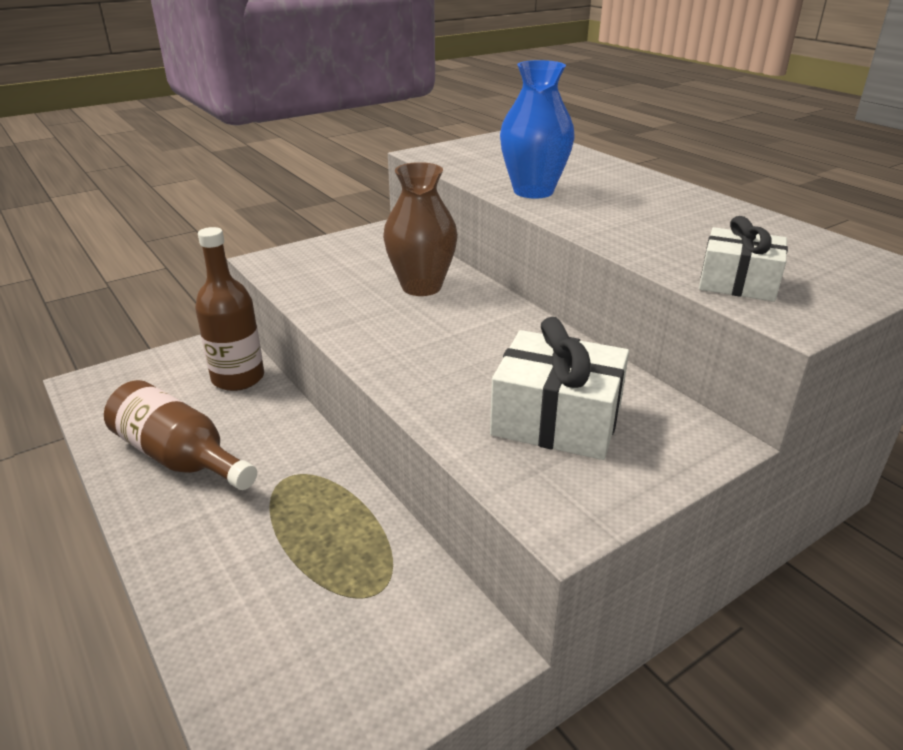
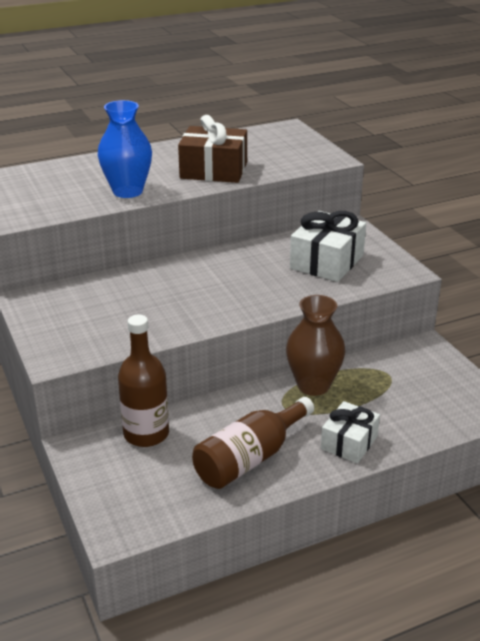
camera: 80 degrees left, 0 degrees up
brown vase [383,162,458,296] -> brown vase moved to [286,295,345,396]
white gift [699,216,788,302] -> white gift moved to [321,401,380,463]
none -> brown gift [178,115,247,183]

